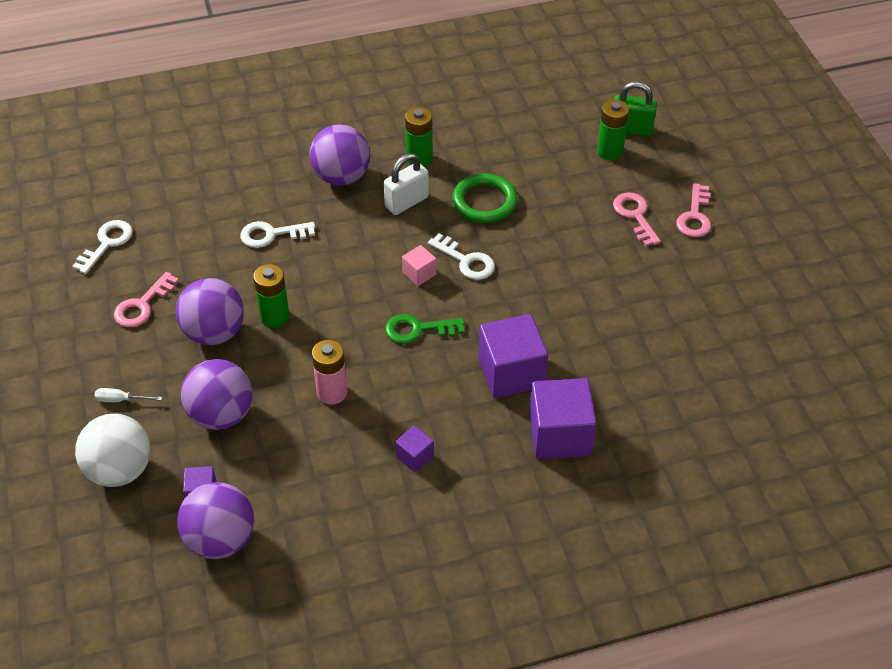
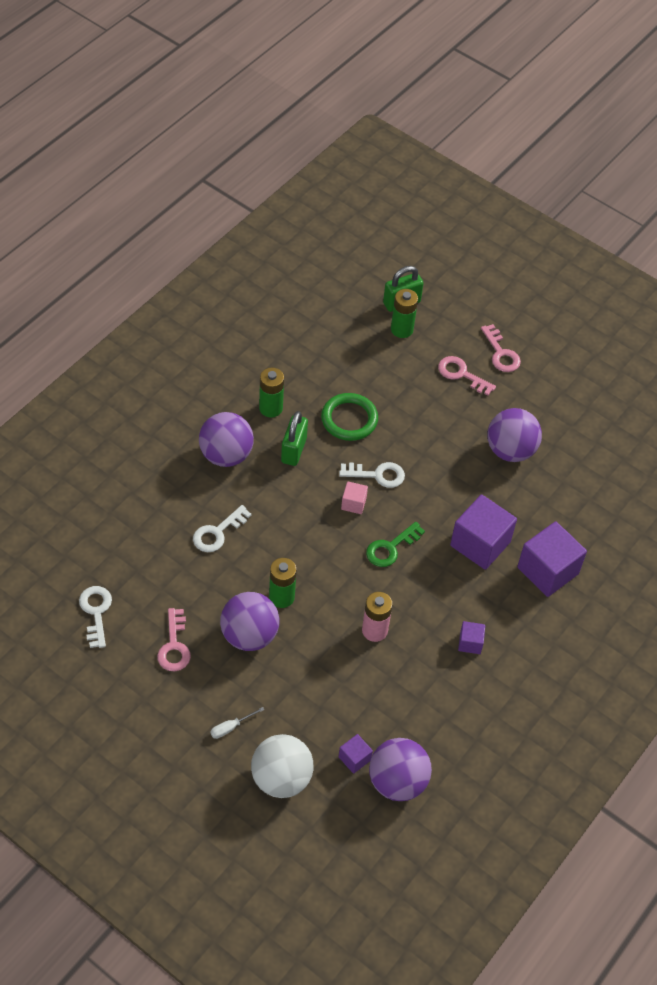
camera: 40 degrees left, 5 degrees up
purple ball [181,359,253,430] -> purple ball moved to [487,408,542,462]
white padlock [384,153,429,215] -> green padlock [281,411,308,466]

